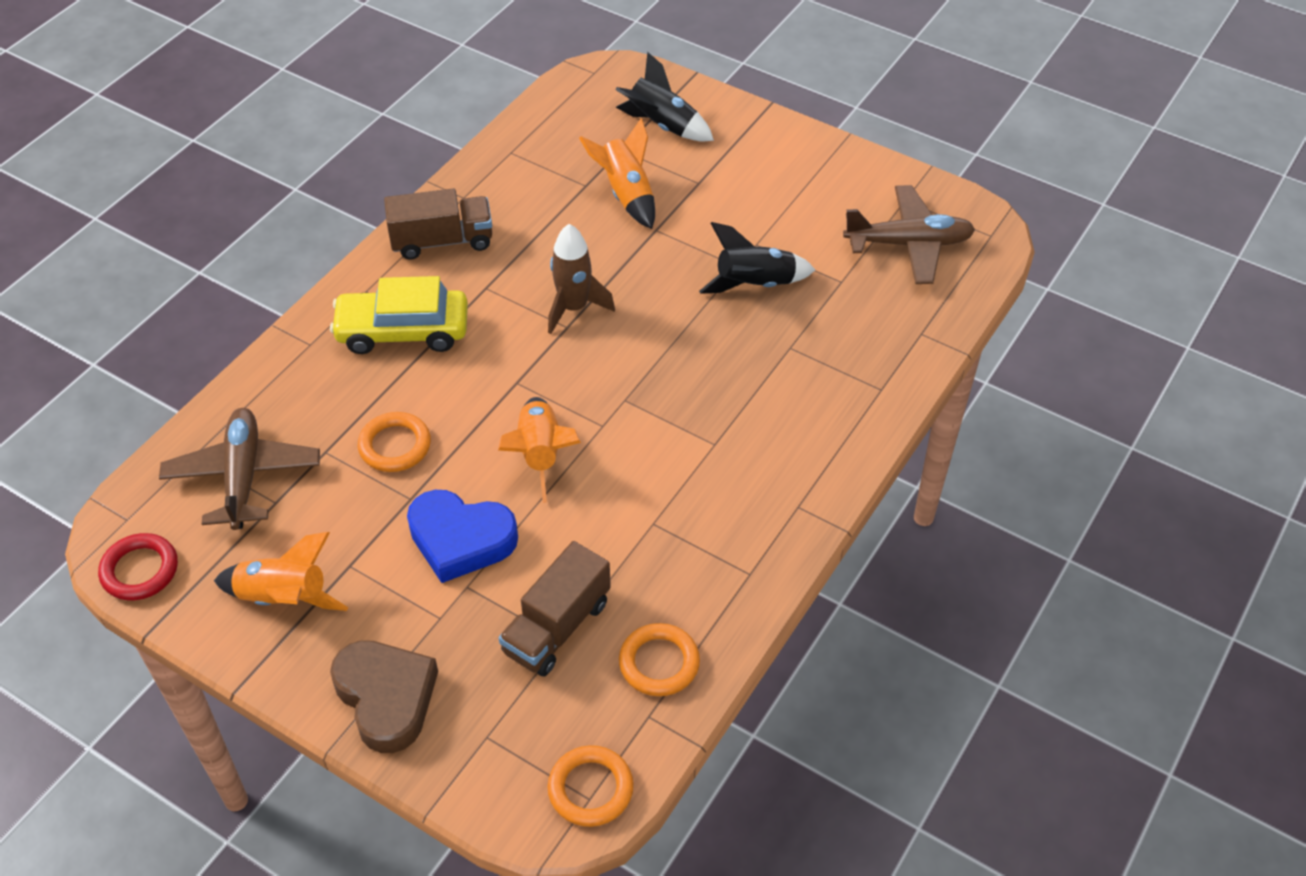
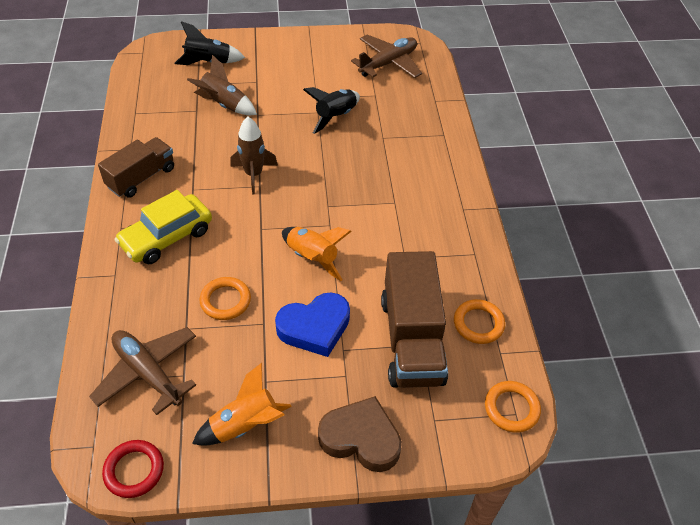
camera: 40 degrees left, 0 degrees up
brown truck [499,541,611,676] -> brown truck [381,251,448,388], size x1.55
orange rocket [579,118,655,229] -> brown rocket [187,55,257,115]

